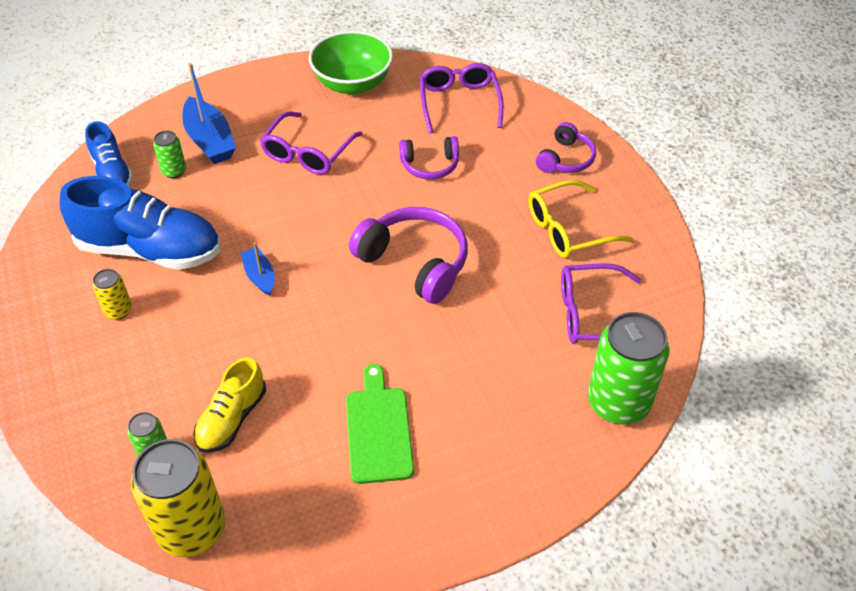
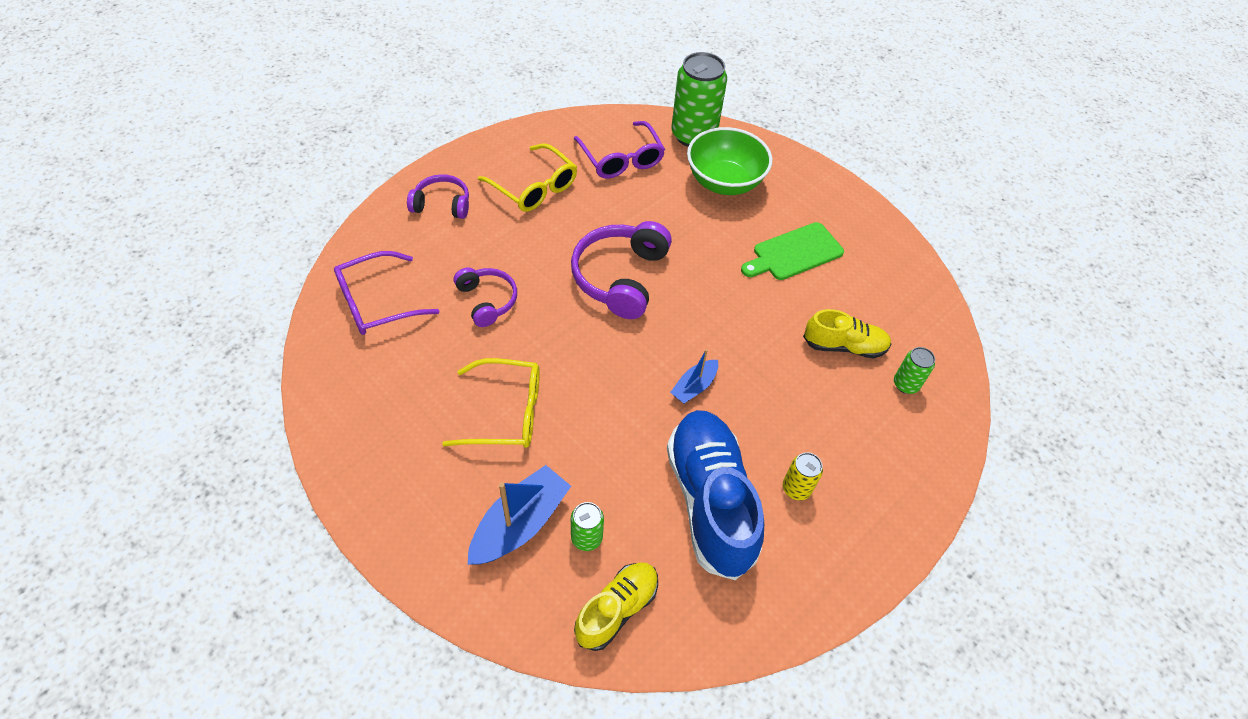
camera: 115 degrees left, 5 degrees up
blue shoe [85,121,133,186] -> yellow shoe [574,563,658,651]
yellow can [131,439,225,557] -> none
purple glasses [260,112,362,175] -> yellow glasses [442,358,540,448]
green bowl [309,31,393,95] -> green bowl moved to [687,127,772,195]

